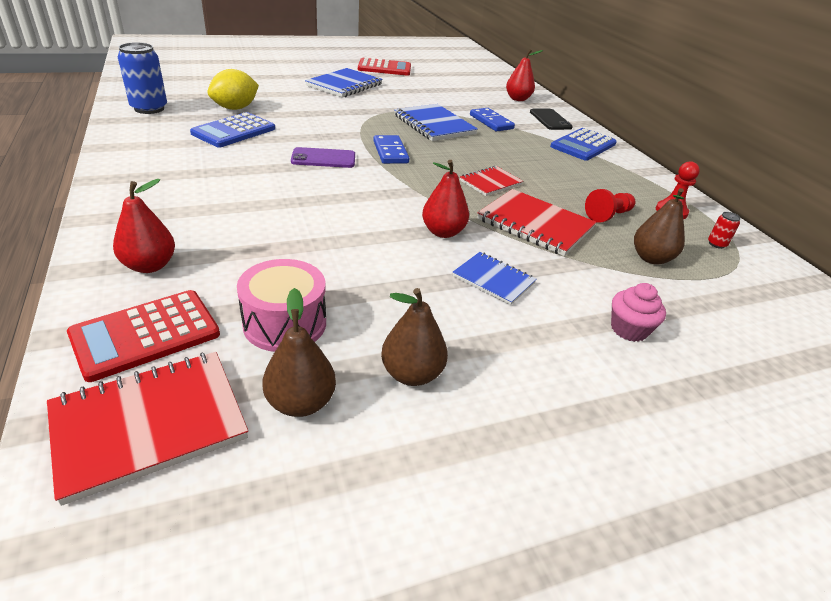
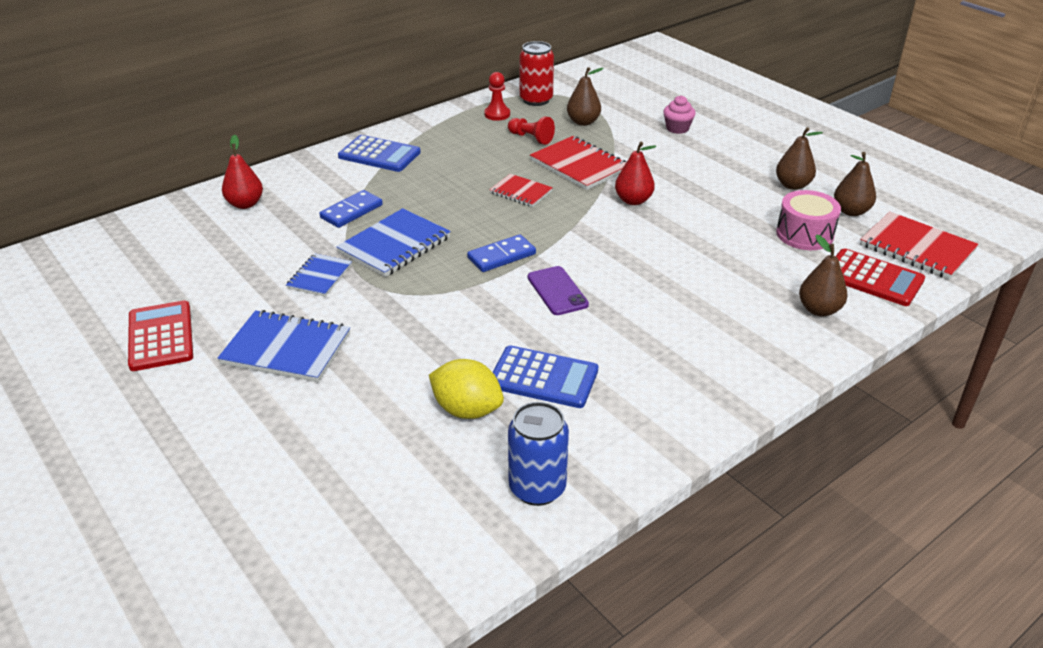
camera: 105 degrees left, 0 degrees up
red pear [113,179,175,273] -> brown pear [799,234,848,317]
blue notebook [453,252,537,305] -> blue notebook moved to [286,253,352,297]
red notebook [477,189,596,256] -> red notebook turned 60 degrees counterclockwise [530,136,626,190]
black phone [530,109,573,130] -> none
red can [708,212,741,249] -> red can [520,41,554,106], size x2.26

